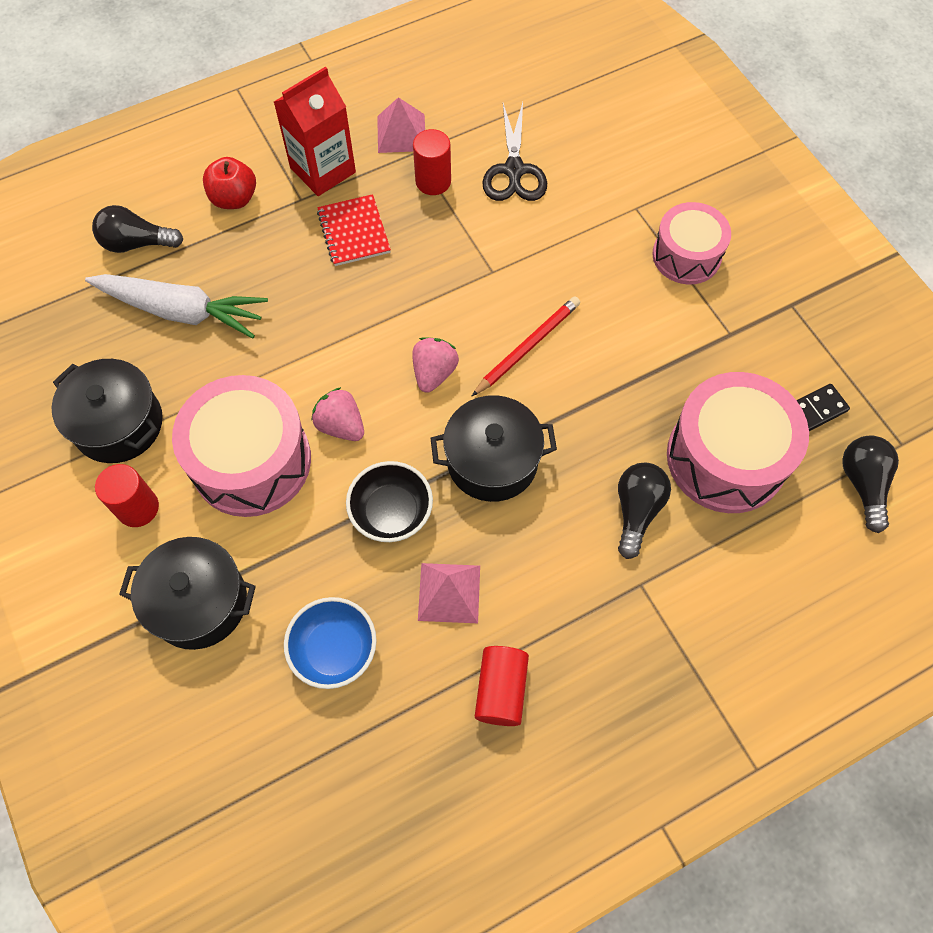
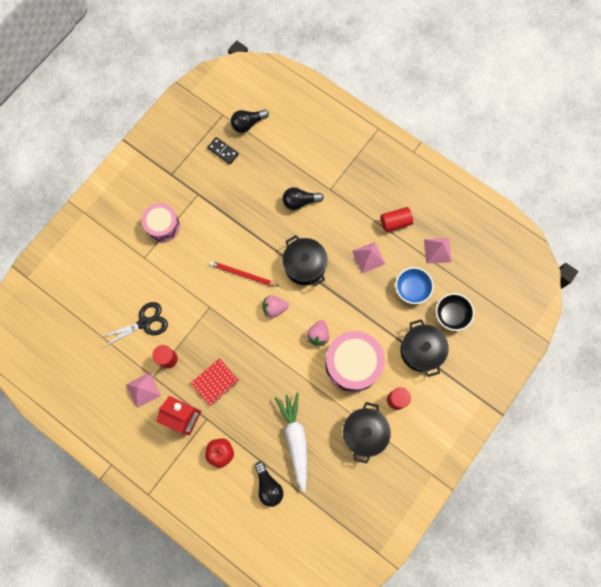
camera: 115 degrees left, 10 degrees up
black bowl [346,461,433,542] -> black bowl moved to [436,293,474,331]
pink drum [667,372,809,513] -> none
none -> pink pyramid [424,238,452,264]

